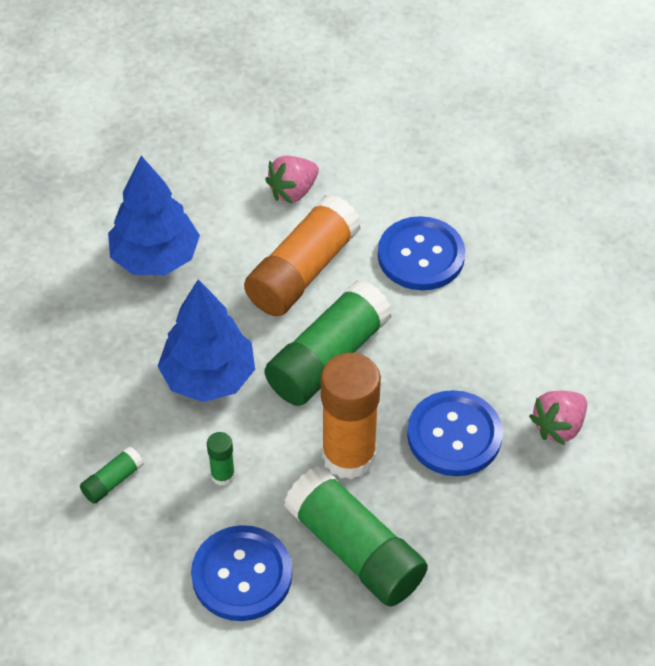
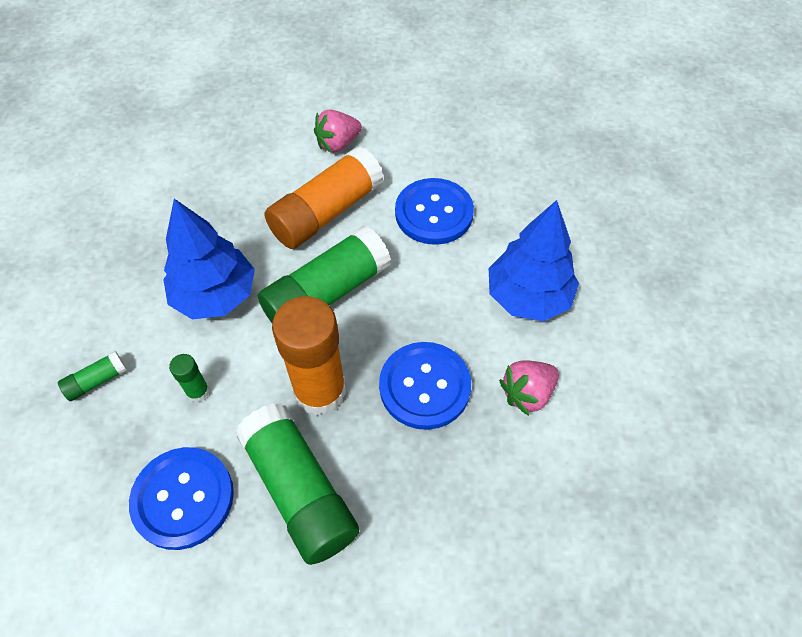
camera: 10 degrees right, 5 degrees up
blue tree [108,156,200,275] -> blue tree moved to [489,200,579,321]

